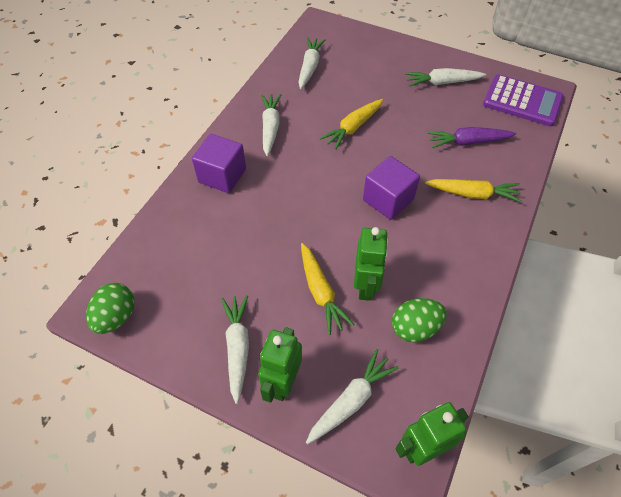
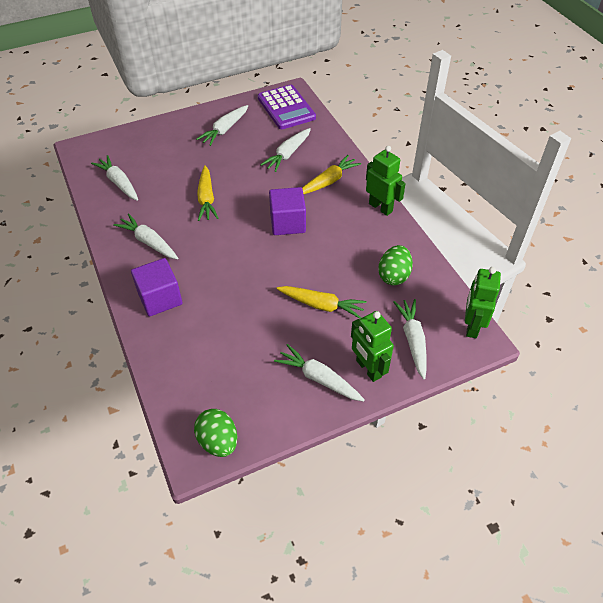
camera: 50 degrees left, 5 degrees down
green robot [354,227,388,301] -> green robot moved to [366,146,406,216]
purple carrot [428,127,516,148] -> white carrot [260,128,311,172]
purple calculator [483,74,564,126] -> purple calculator turned 90 degrees clockwise [258,85,316,129]

